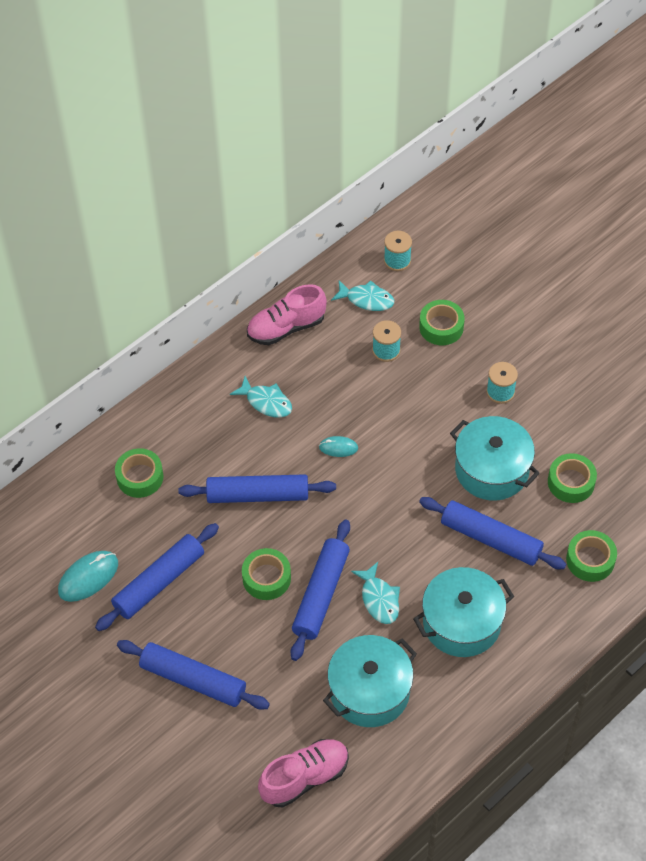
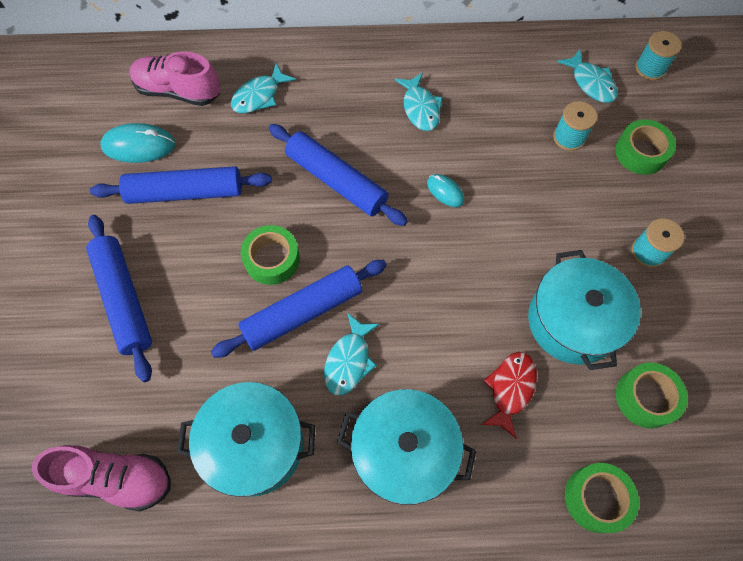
camera: 40 degrees right, 10 degrees up
green tape [115,448,163,498] -> turquoise fish [231,63,296,113]
pink shoe [247,284,327,345] -> pink shoe moved to [129,51,221,106]
blue rolling pin [419,497,566,569] -> red fish [481,352,537,439]

